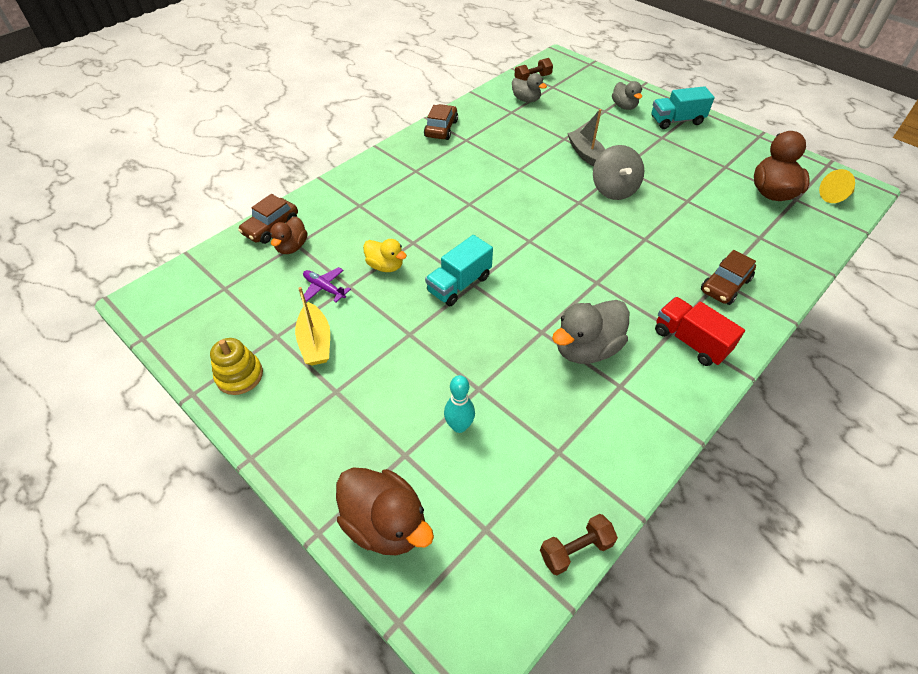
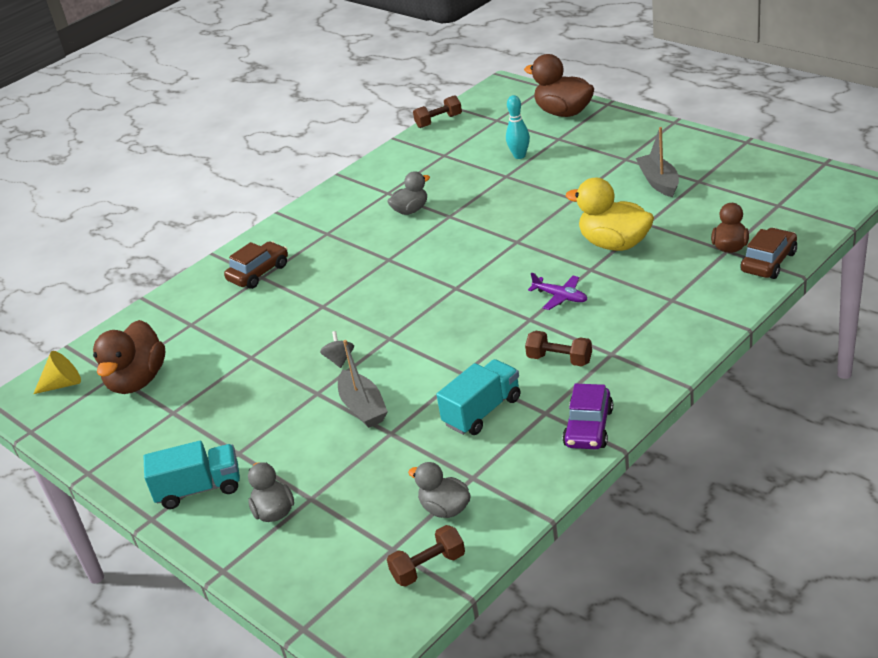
camera: 175 degrees left, 15 degrees down
yellow stacking toy [210,338,263,395] -> none
yellow boat [295,287,330,365] -> grey boat [636,127,679,197]
purple plane [303,267,351,302] -> purple plane moved to [528,272,587,310]
yellow duck [363,239,407,272] -> yellow duck [566,178,654,251], size x1.67
brown car [424,104,458,140] -> purple car [563,383,613,449]
turquoise truck [425,235,493,306] -> turquoise truck moved to [436,359,520,435]
grey duck [552,300,629,364] -> grey duck [387,171,430,215], size x0.60
grey spinning top [593,145,644,200] -> grey spinning top [320,331,354,368], size x0.50
red truck [655,297,745,366] -> none
none -> brown dumbbell [525,331,592,367]

